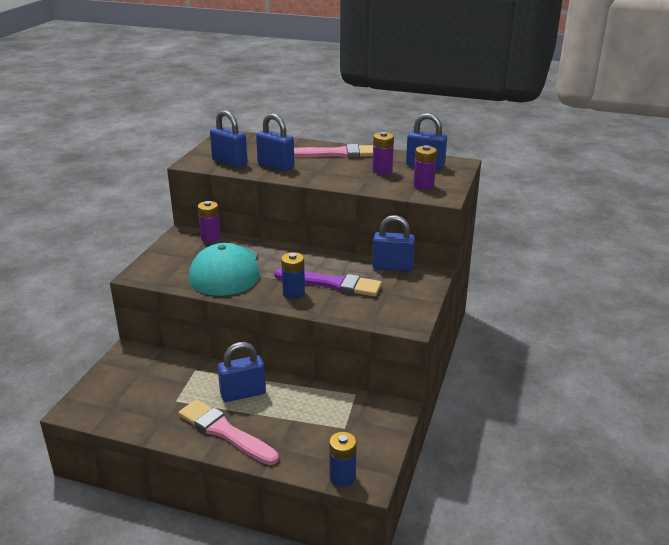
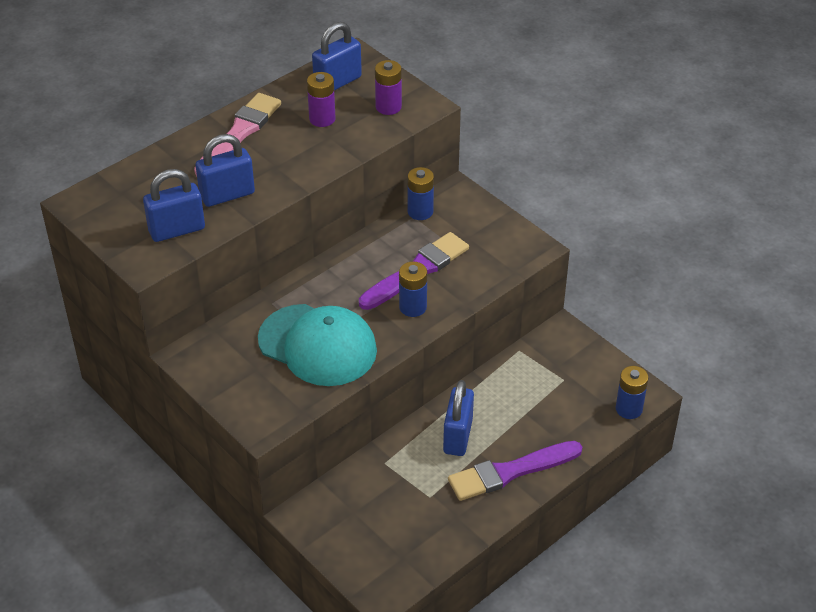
camera: 60 degrees left, 15 degrees up
pink brush [178,399,279,465] -> purple brush [448,441,582,501]
purple battery [198,201,221,242] -> none
blue padlock [372,215,415,272] -> blue battery [407,167,434,220]

